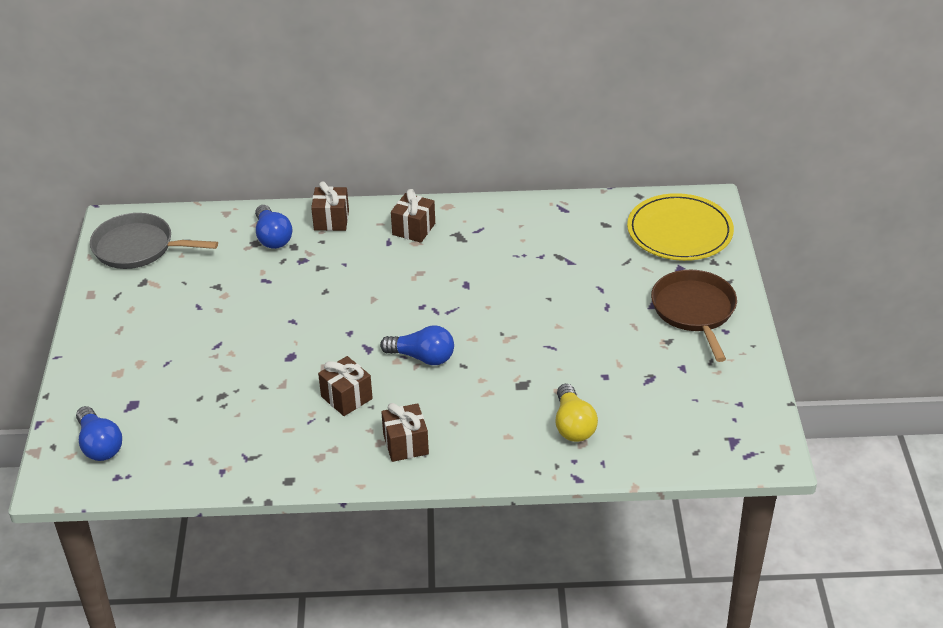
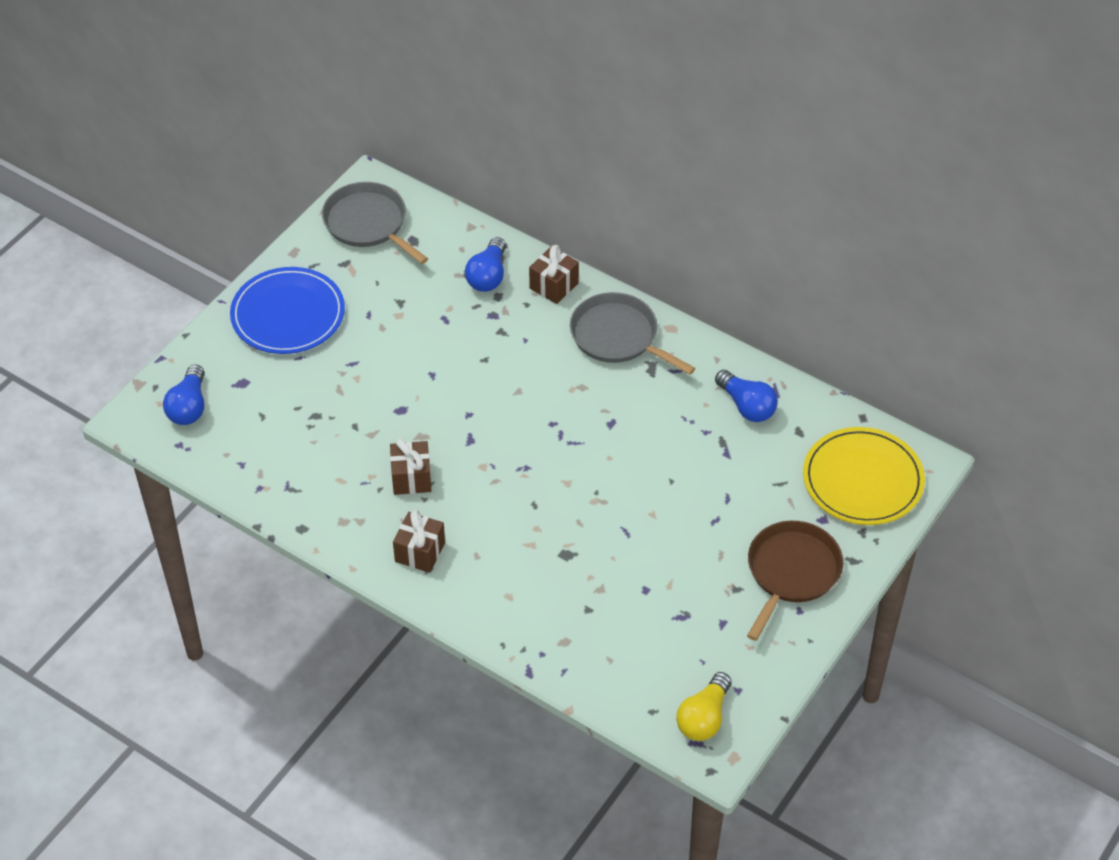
camera: 35 degrees right, 10 degrees up
blue light bulb [380,325,454,365] -> blue light bulb moved to [715,370,778,422]
brown gift [391,189,435,243] -> grey pan [570,292,695,375]
yellow light bulb [556,384,598,442] -> yellow light bulb moved to [676,672,732,741]
none -> blue plate [230,267,345,354]

